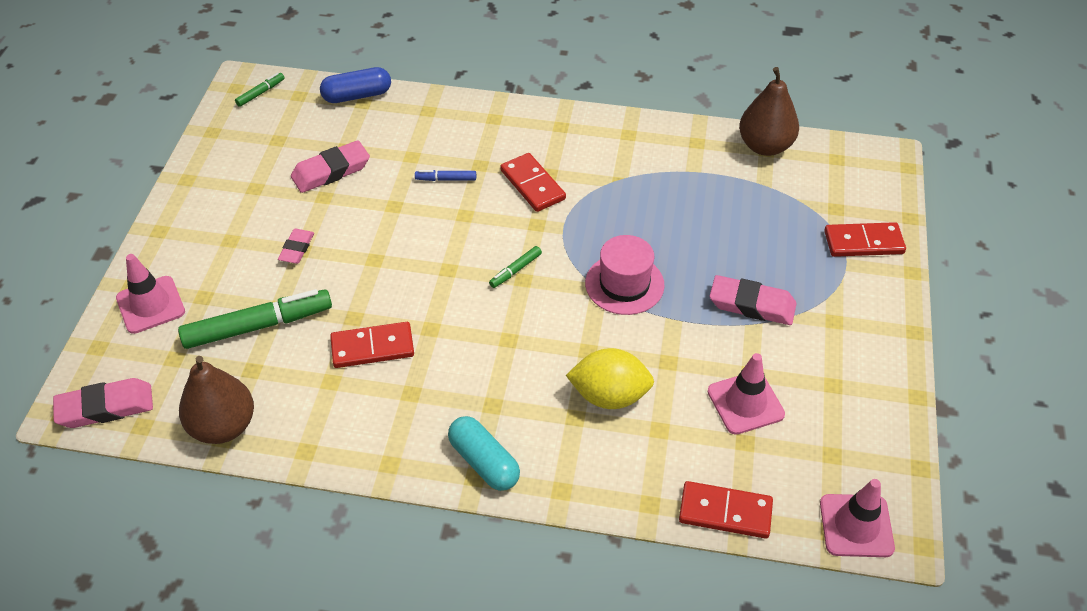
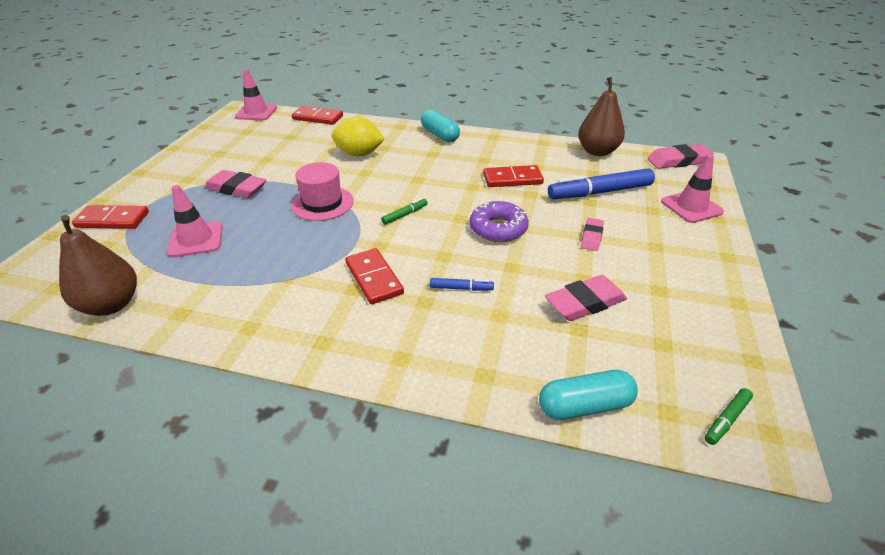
camera: 175 degrees left, 10 degrees down
green marker [178,289,332,349] -> blue marker [548,168,655,199]
blue capsule [320,67,391,103] -> turquoise capsule [539,370,638,420]
pink traffic cone [708,353,785,435] -> pink traffic cone moved to [167,185,223,257]
none -> purple donut [470,201,528,242]

